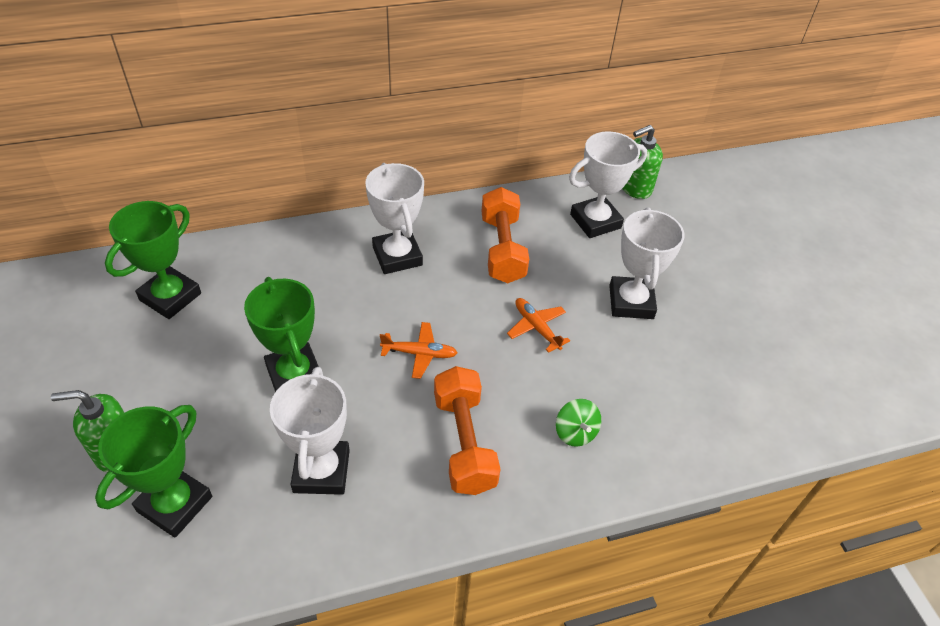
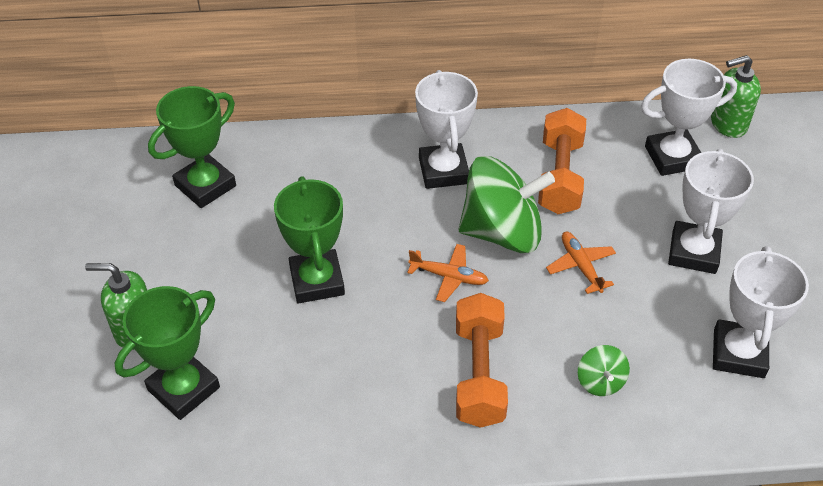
camera: 15 degrees right, 0 degrees up
white trophy [270,367,350,495] -> white trophy moved to [713,246,809,378]
none -> green spinning top [459,156,555,253]

